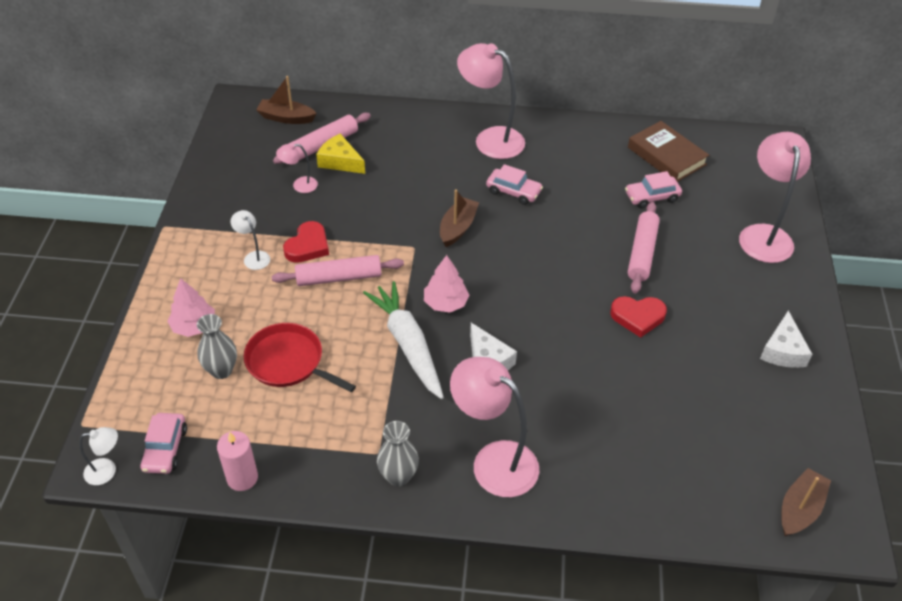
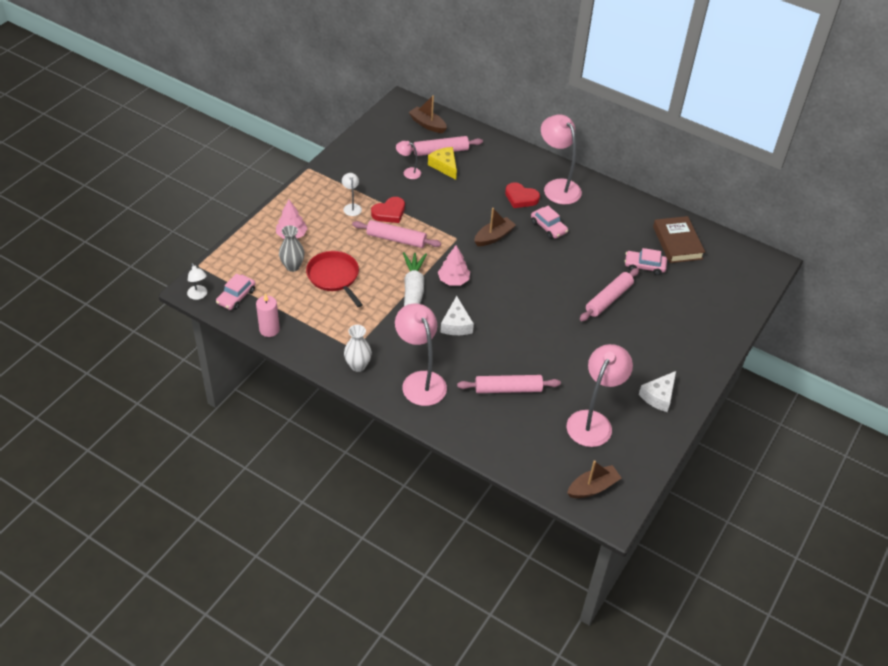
camera: 25 degrees right, 0 degrees up
white lamp [79,427,118,485] -> white lamp turned 45 degrees clockwise [187,263,207,300]
grey vase [377,421,419,487] -> white vase [344,325,372,372]
red heart [610,296,667,338] -> red heart moved to [505,182,540,208]
pink lamp [739,132,811,263] -> pink lamp moved to [567,344,633,447]
none -> pink rolling pin [457,375,561,393]

